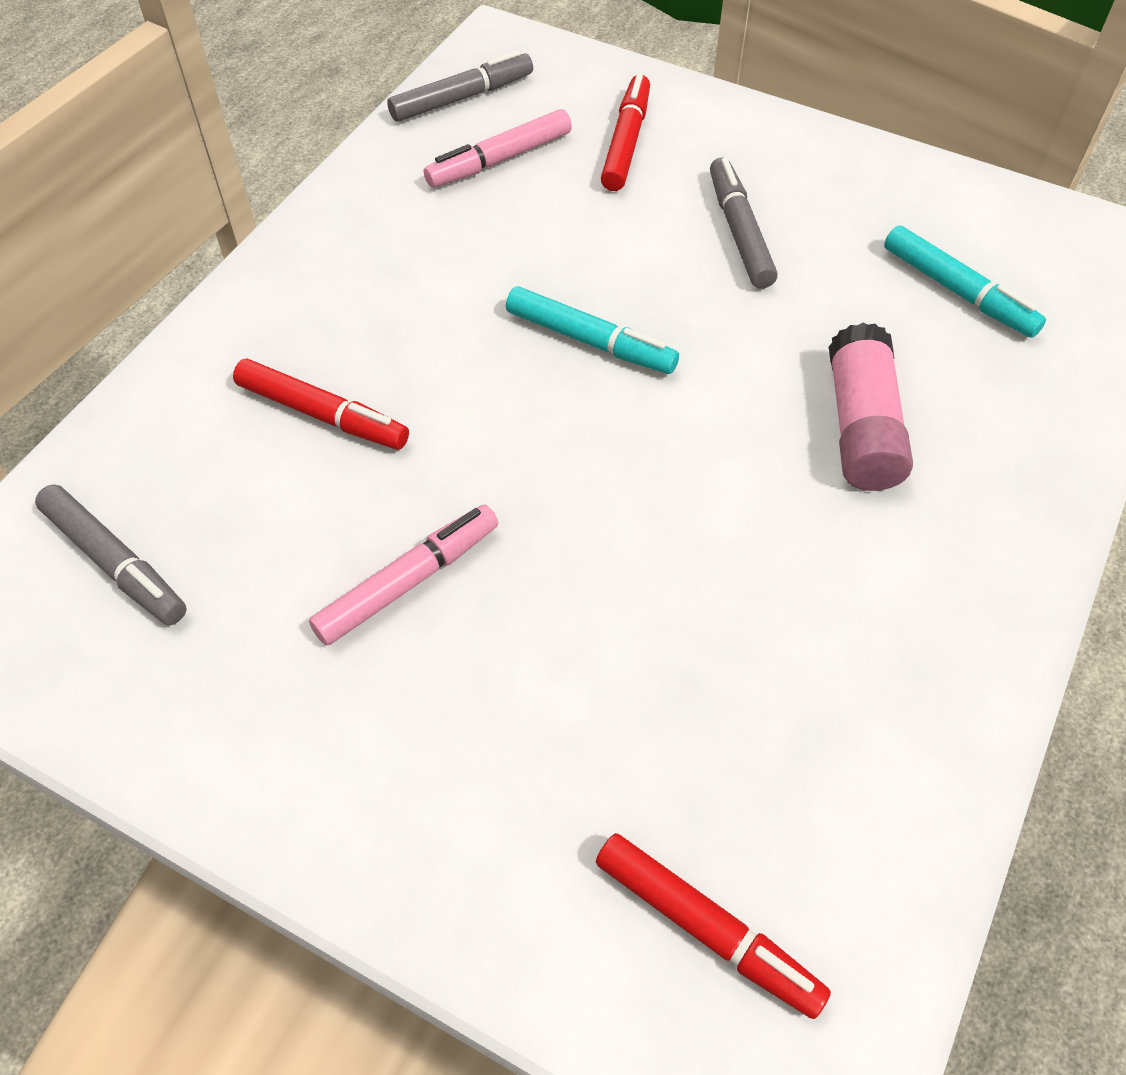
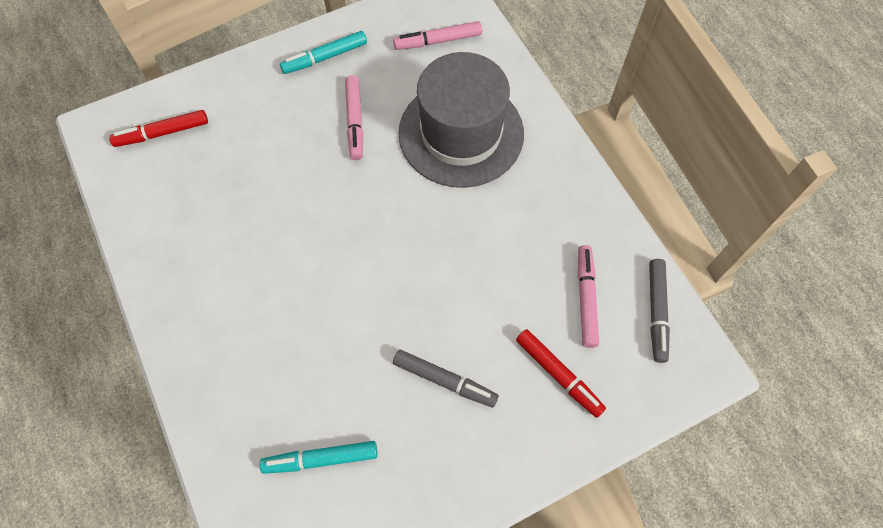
camera: 125 degrees right, 10 degrees up
grey marker [35,484,187,625] -> pink marker [393,21,482,50]
red marker [233,359,409,450] -> grey hat [398,52,524,188]
turquoise marker [506,286,679,374] -> turquoise marker moved to [280,31,367,74]
pink glue stick [829,323,913,491] -> none

